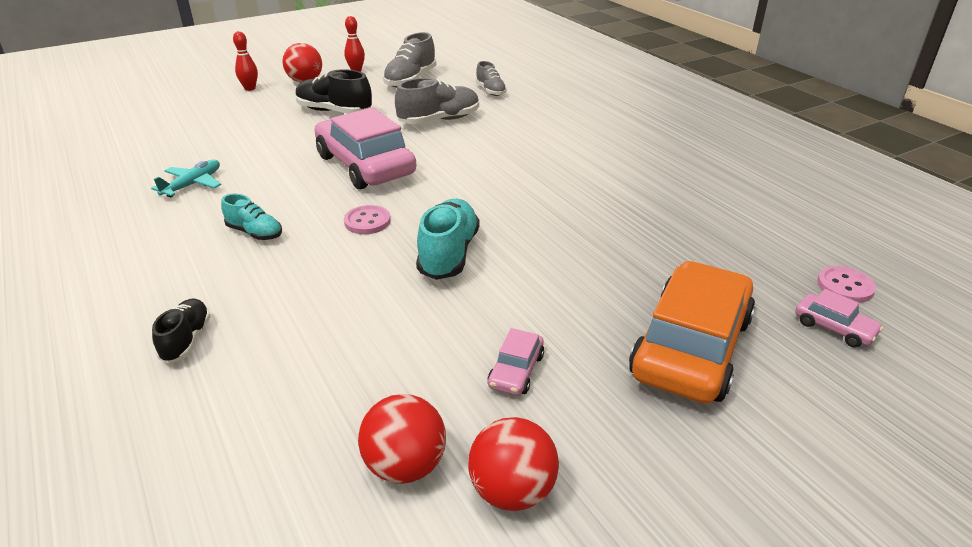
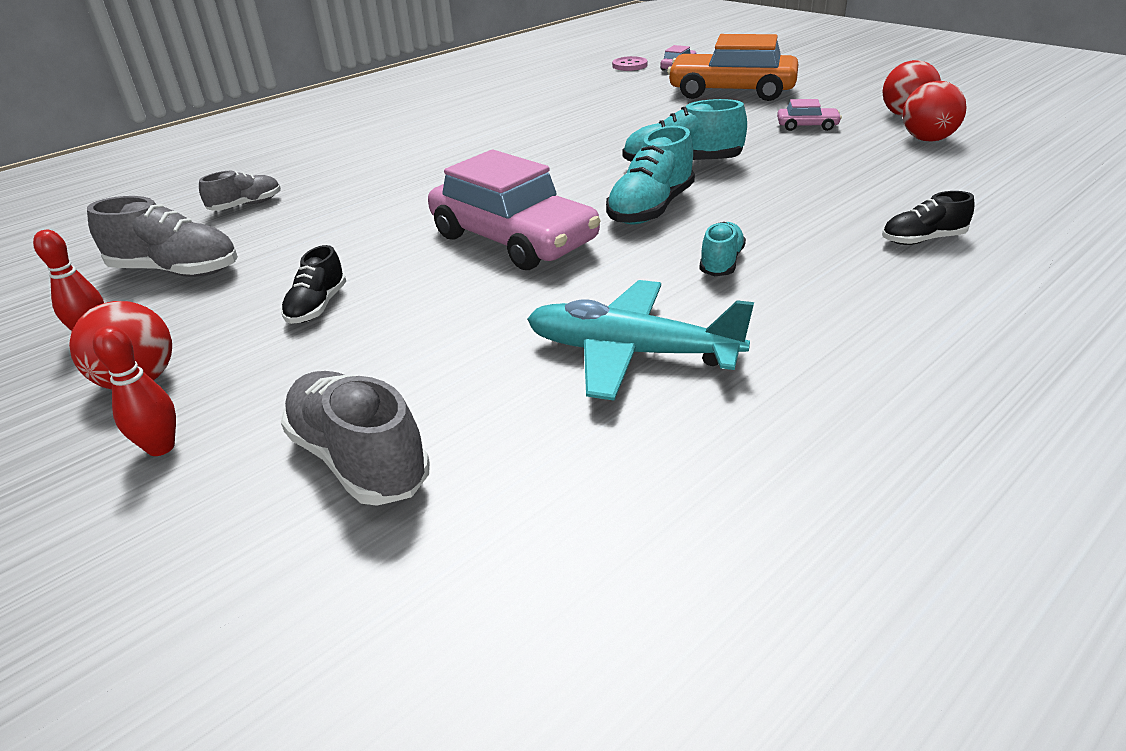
camera: 100 degrees left, 0 degrees up
turquoise plane [151,160,221,197] -> turquoise plane [527,280,754,401], size x1.70
black shoe [296,69,372,113] -> black shoe [281,245,346,324], size x0.60
pink car [314,107,417,190] -> pink car turned 90 degrees counterclockwise [428,150,600,270]
pink button [344,205,391,234] -> turquoise shoe [606,126,695,225]
grey shoe [395,78,479,124] -> grey shoe moved to [281,371,430,506]

